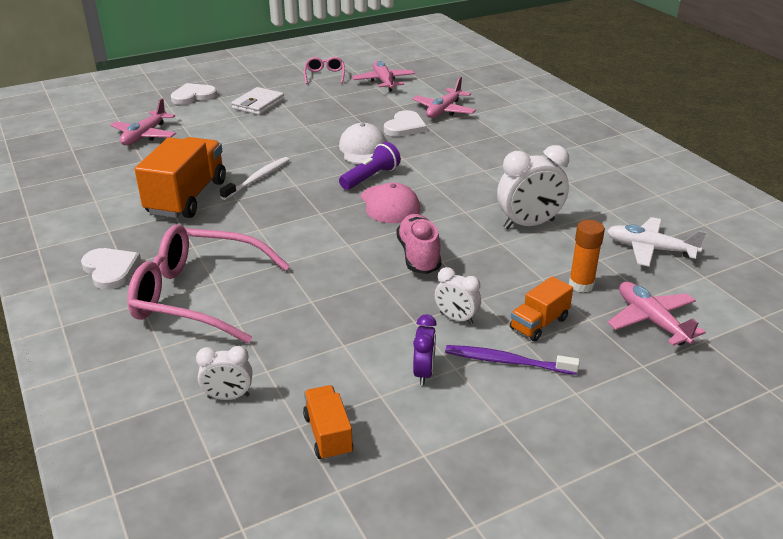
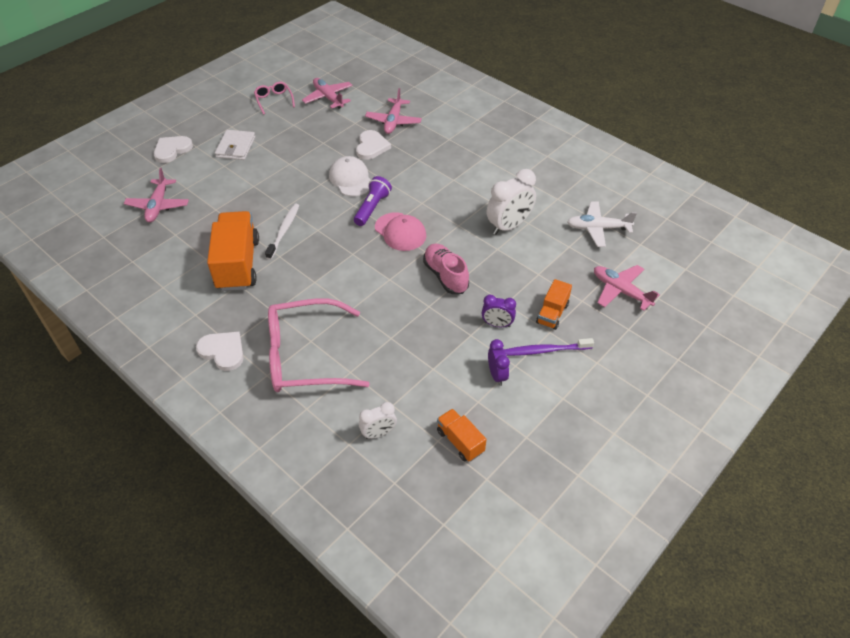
camera: 20 degrees left, 15 degrees up
white clock [435,267,481,325] -> purple clock [482,295,516,327]
orange glue stick [569,220,605,293] -> none

